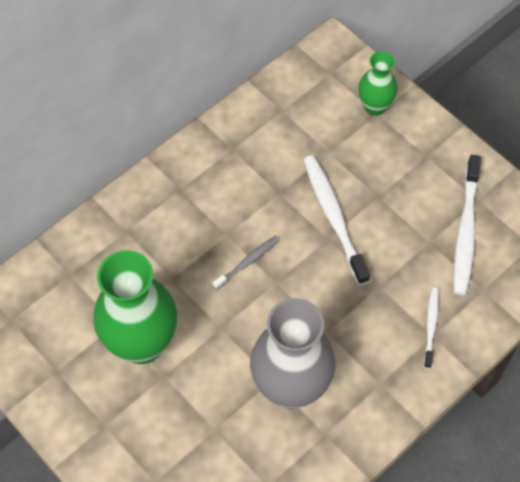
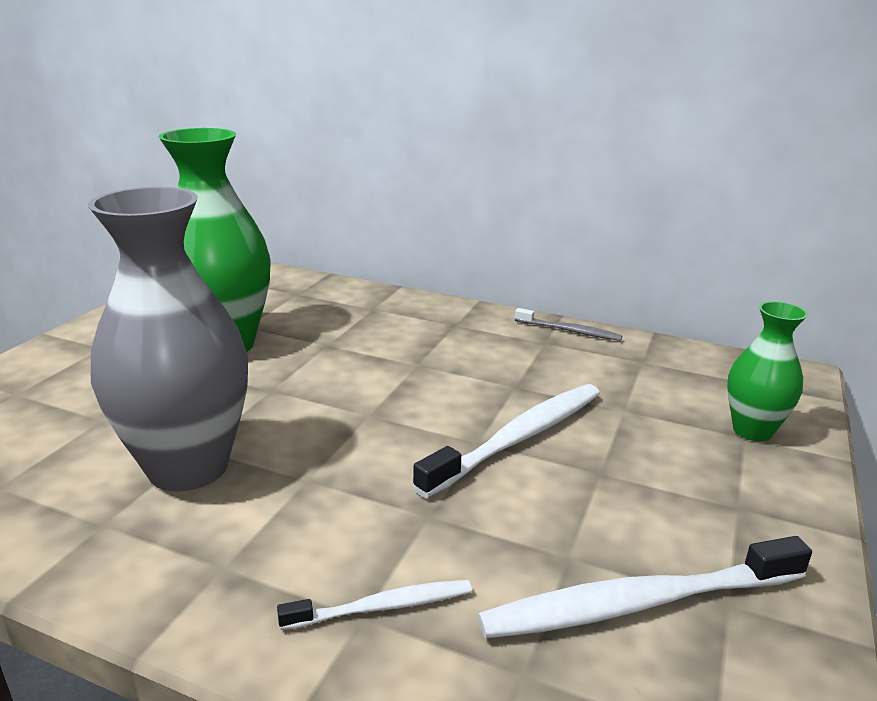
camera: 65 degrees right, 35 degrees down
grey toothbrush [212,235,279,290] -> grey toothbrush moved to [515,308,622,341]

